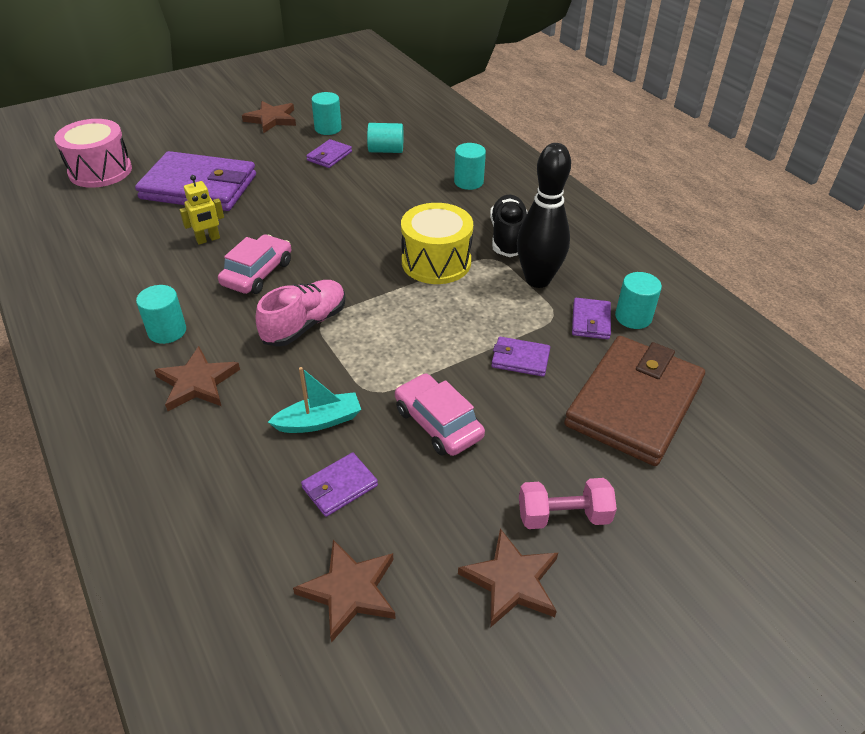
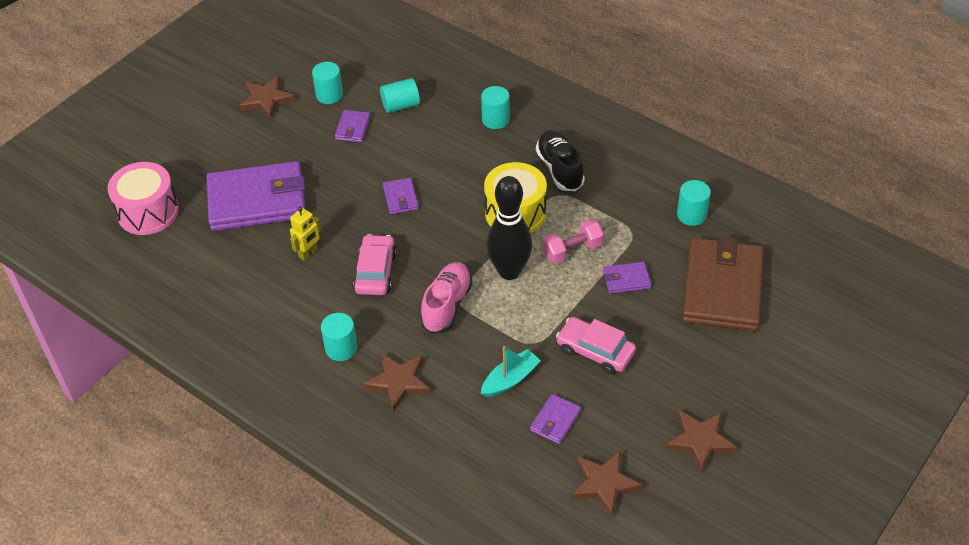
camera: 20 degrees left, 5 degrees up
black bowling pin [517,143,571,288] -> black bowling pin moved to [486,176,532,280]
pink dumbbell [519,478,617,529] -> pink dumbbell moved to [542,219,604,264]
purple wallet [572,298,611,339] -> purple wallet moved to [383,178,419,214]

